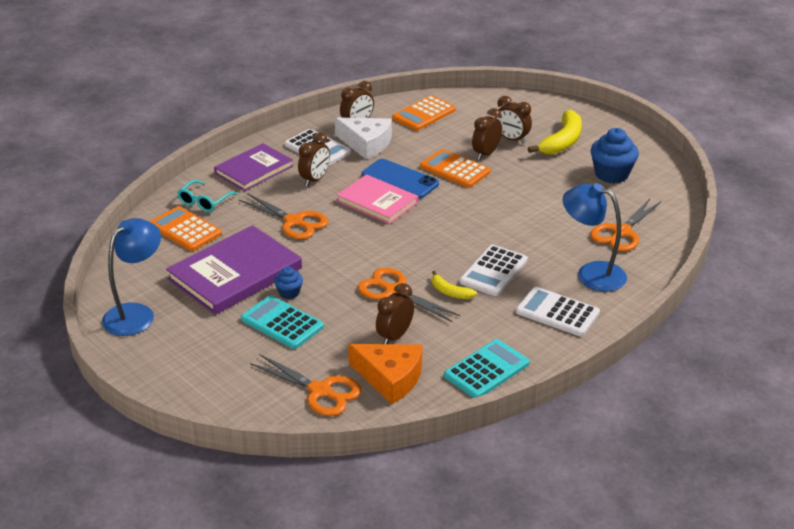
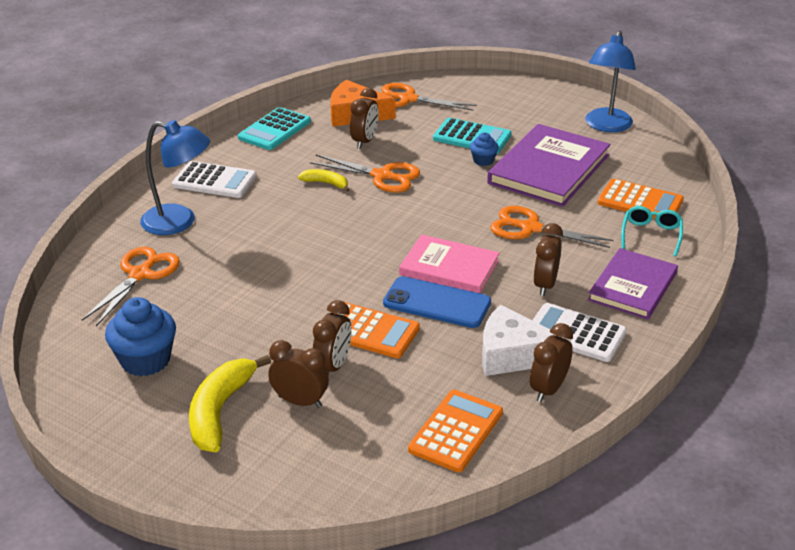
camera: 165 degrees right, 0 degrees up
white calculator [460,245,528,296] -> none

